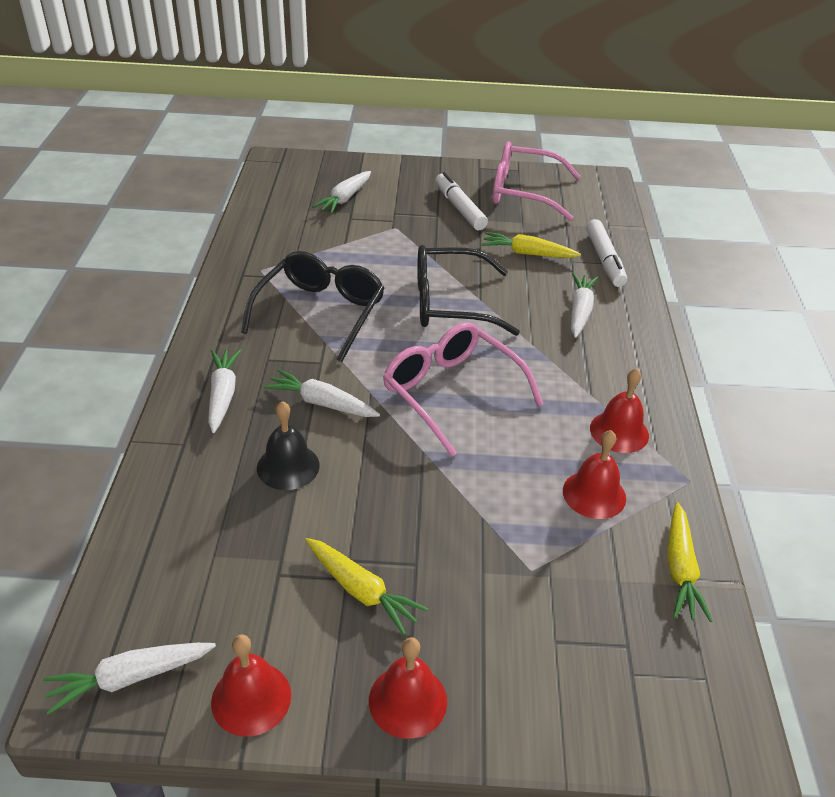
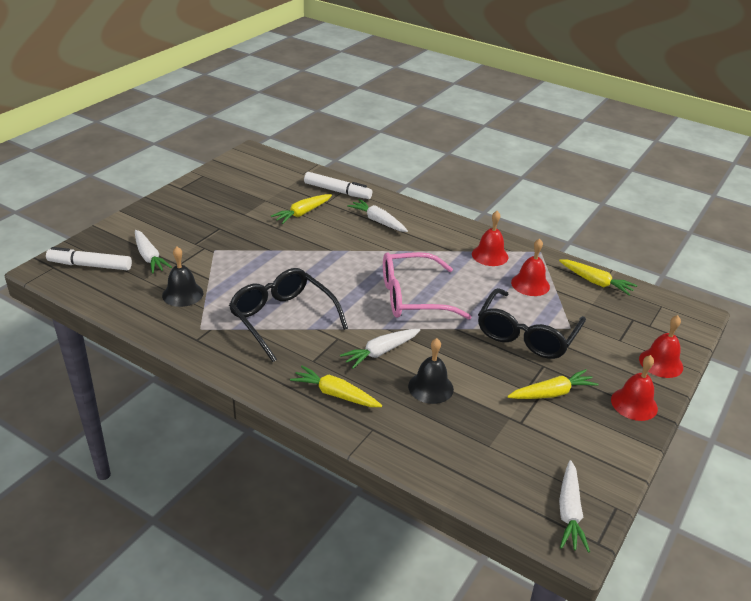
camera: 60 degrees left, 5 degrees down
white carrot [208,349,241,433] -> yellow carrot [290,366,382,407]
red bell [211,635,291,736] -> red bell moved to [639,315,683,378]
black glasses [417,245,520,336] -> black glasses moved to [478,288,586,359]
white marker [435,172,488,230] -> white marker moved to [46,247,132,270]
pink glasses [492,141,580,221] -> none
none -> black bell [162,247,203,307]

